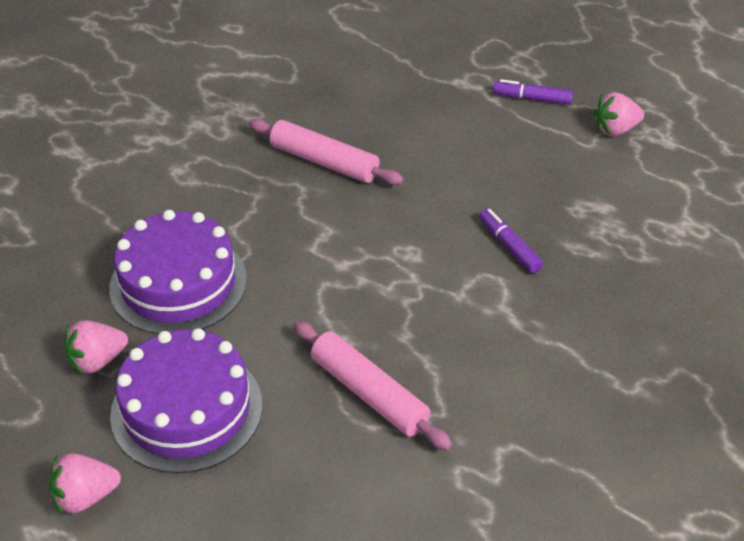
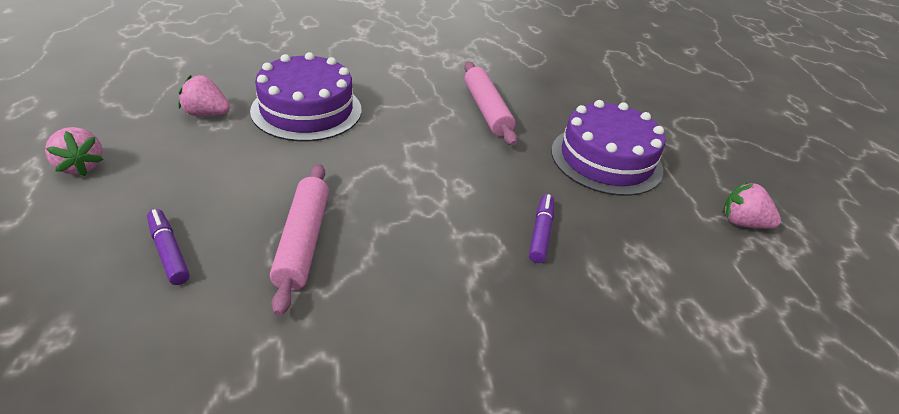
camera: 40 degrees right, 5 degrees down
pink strawberry [49,453,121,515] -> pink strawberry turned 150 degrees counterclockwise [45,127,104,176]
purple cake [110,328,262,473] -> purple cake moved to [551,100,665,196]
purple marker [493,79,573,105] -> purple marker moved to [147,209,190,285]

